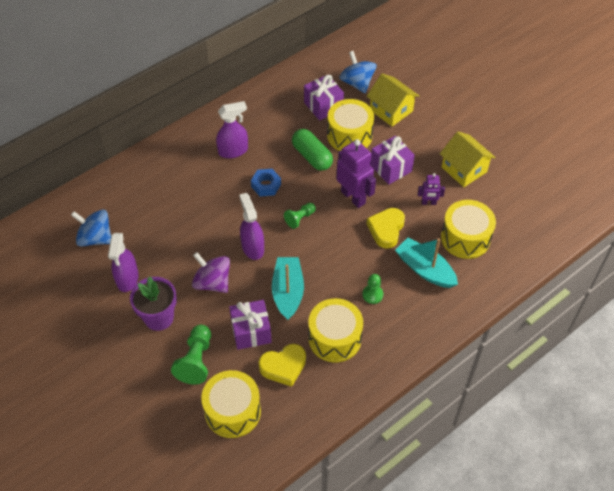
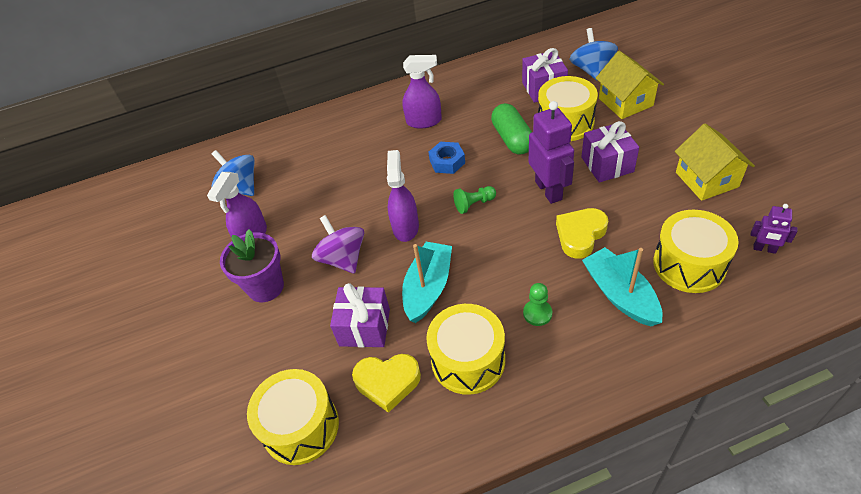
camera: 25 degrees right, 5 degrees down
green pawn [171,325,211,385] -> none
purple robot [418,173,445,205] -> purple robot moved to [751,204,798,254]

